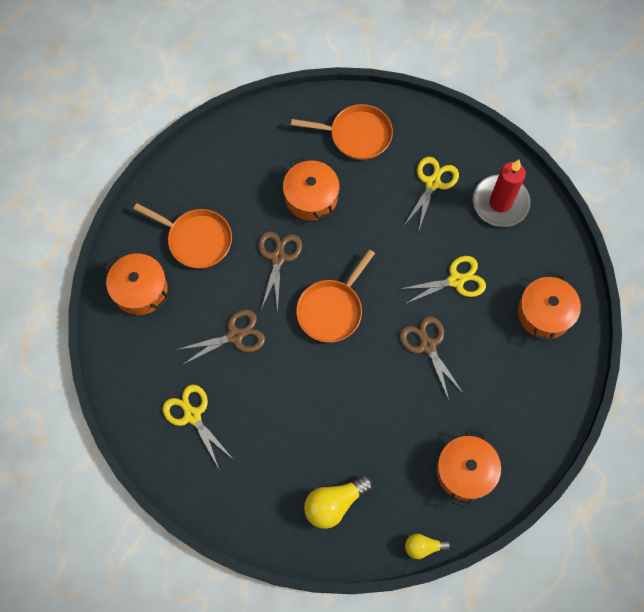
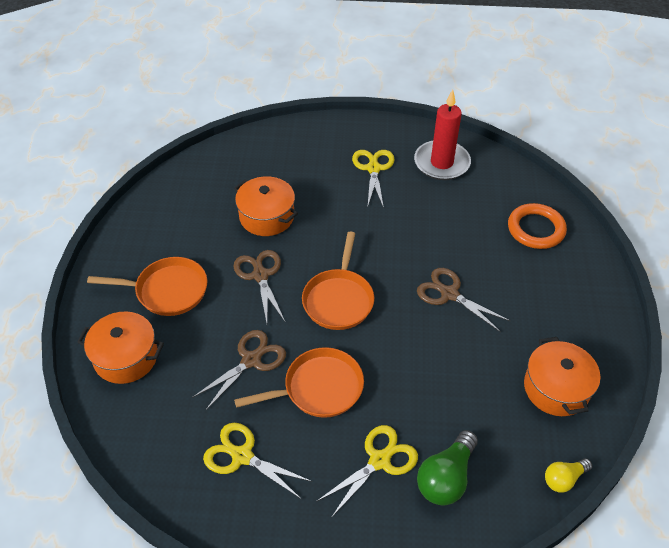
camera: 25 degrees left, 20 degrees down
orange pan [291,104,393,160] -> orange pan moved to [234,347,364,418]
yellow light bulb [304,475,373,529] -> green light bulb [417,430,478,506]
yellow scissors [401,256,486,304] -> yellow scissors moved to [316,425,418,518]
orange pot [518,271,581,342] -> orange ring [508,203,567,249]

